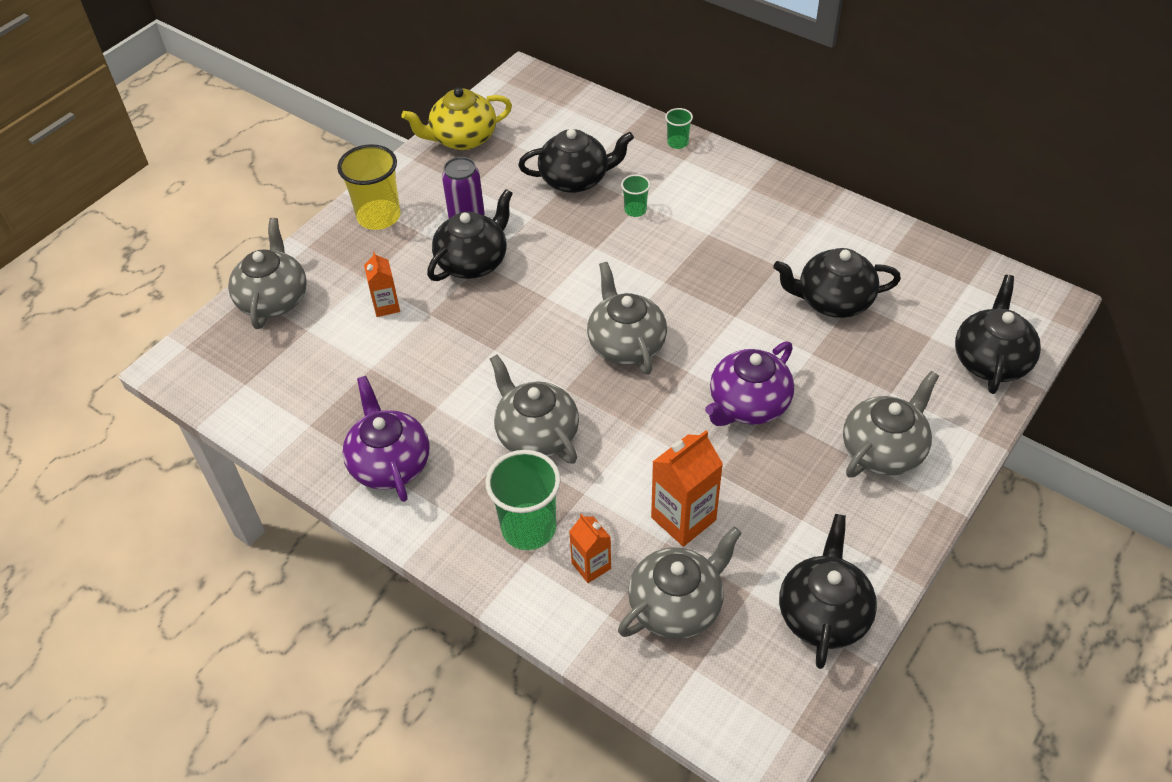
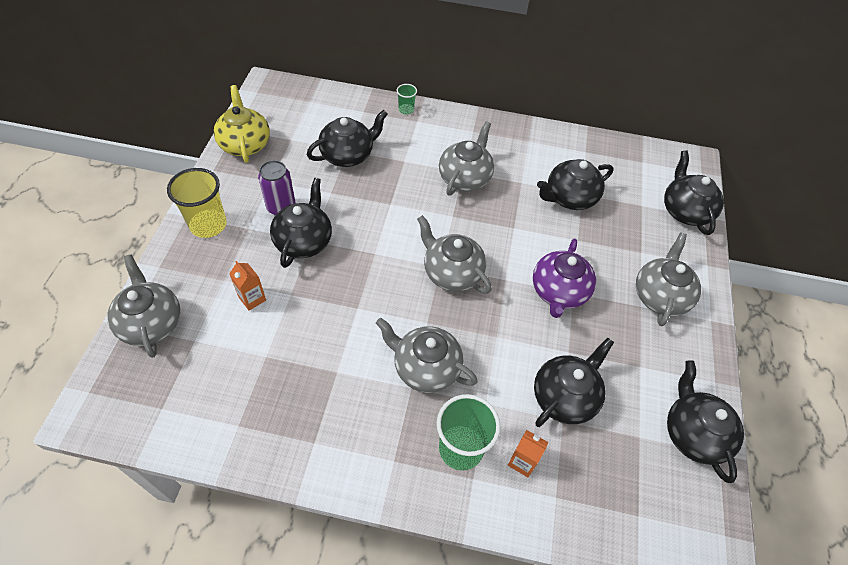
camera: 30 degrees left, 5 degrees up
purple teapot [342,376,430,502] -> none
yellow teapot [402,87,512,150] -> yellow teapot turned 120 degrees clockwise [214,85,270,163]
grey teapot [618,527,742,639] -> grey teapot moved to [439,121,494,196]
green cup [621,174,650,217] -> none
orange carton [651,431,723,547] -> black teapot [534,338,614,427]

